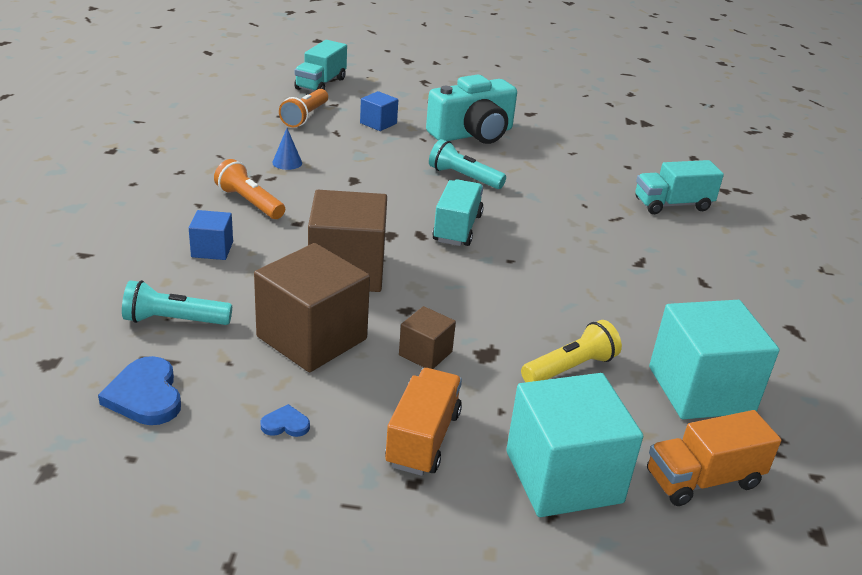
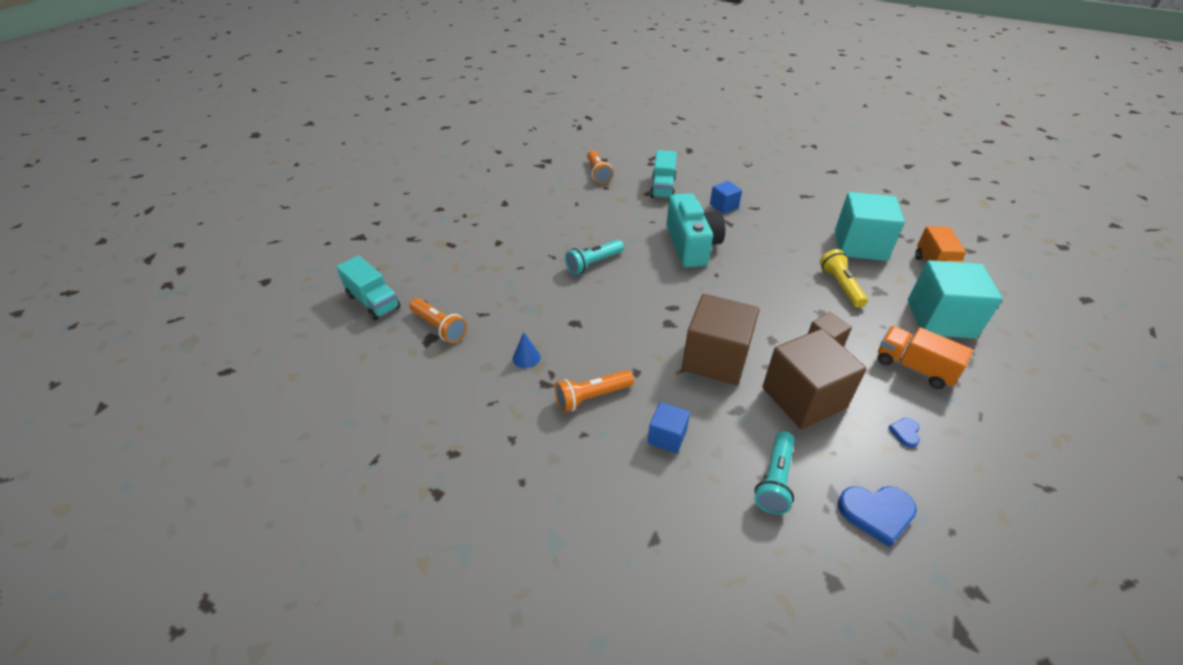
camera: 65 degrees left, 10 degrees up
blue cube [360,91,398,131] -> blue cube moved to [710,181,742,214]
turquoise camera [426,75,517,144] -> turquoise camera moved to [666,193,725,267]
turquoise truck [432,179,484,246] -> none
none -> orange flashlight [587,150,613,184]

